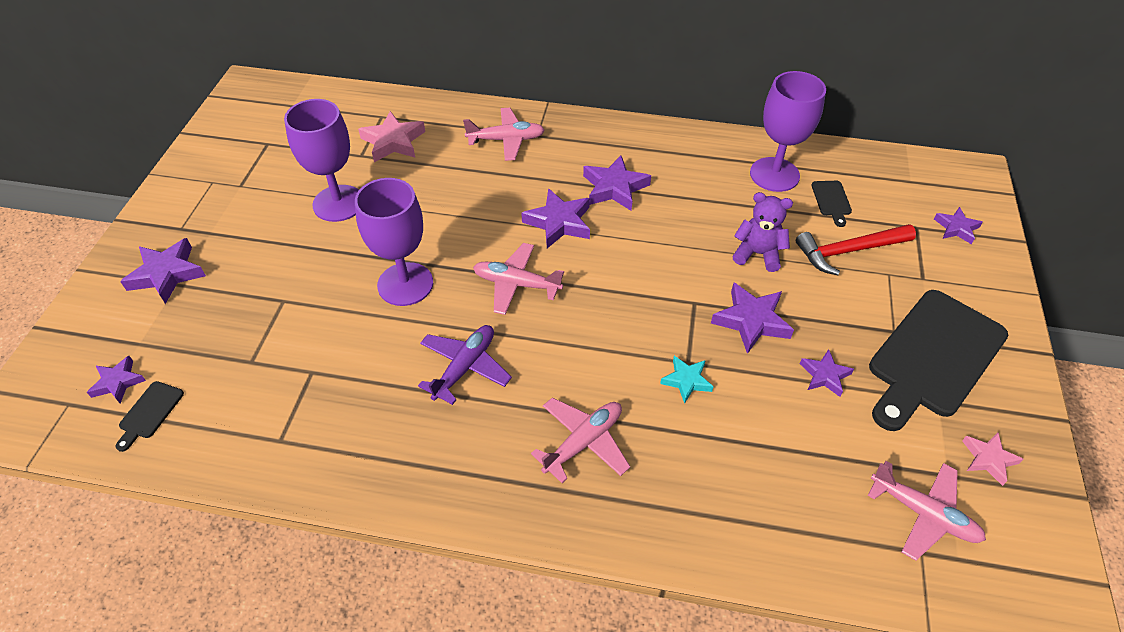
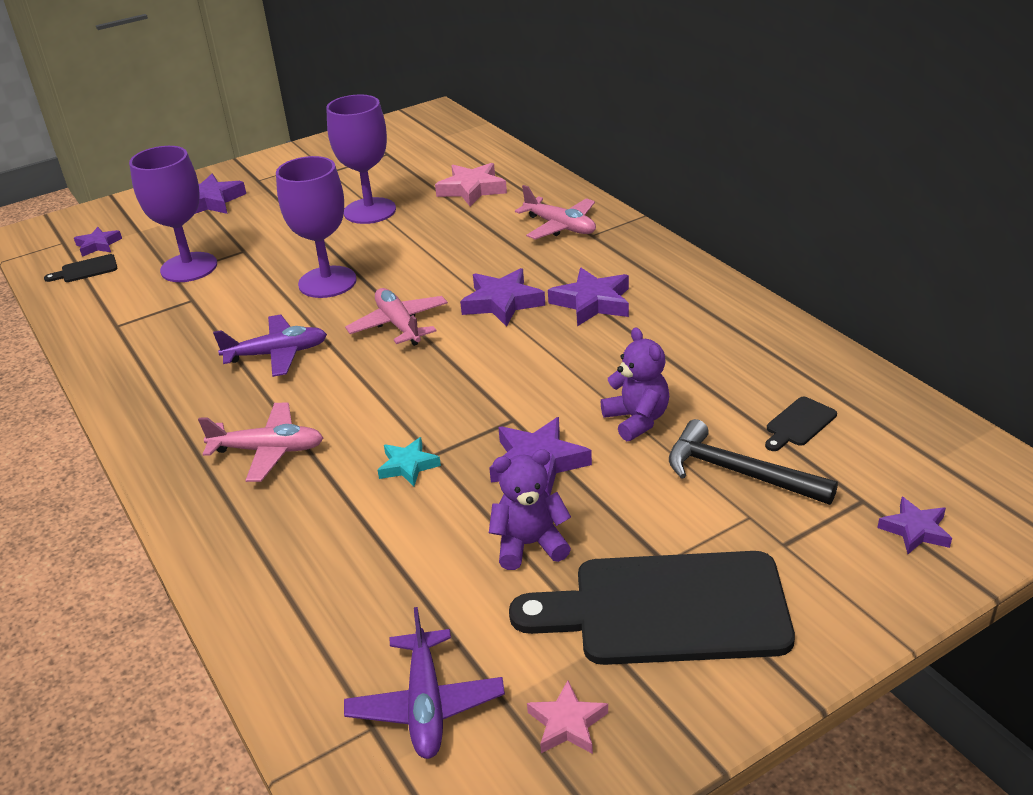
camera: 50 degrees right, 15 degrees down
purple goblet [750,71,826,192] -> purple goblet moved to [129,146,217,282]
red hammer [796,224,916,275] -> black hammer [669,419,838,505]
purple star [800,349,854,397] -> purple teddy bear [489,449,571,570]
pink plane [867,461,986,561] -> purple plane [344,607,505,759]

